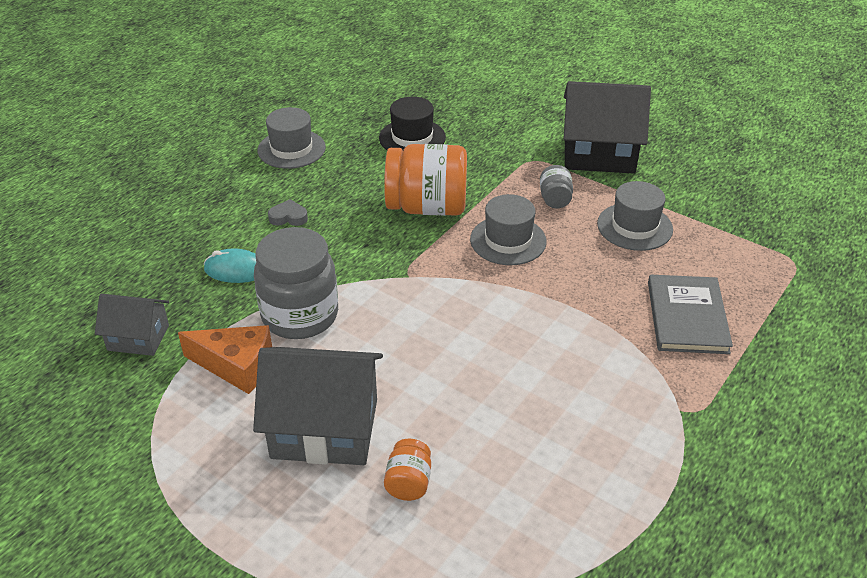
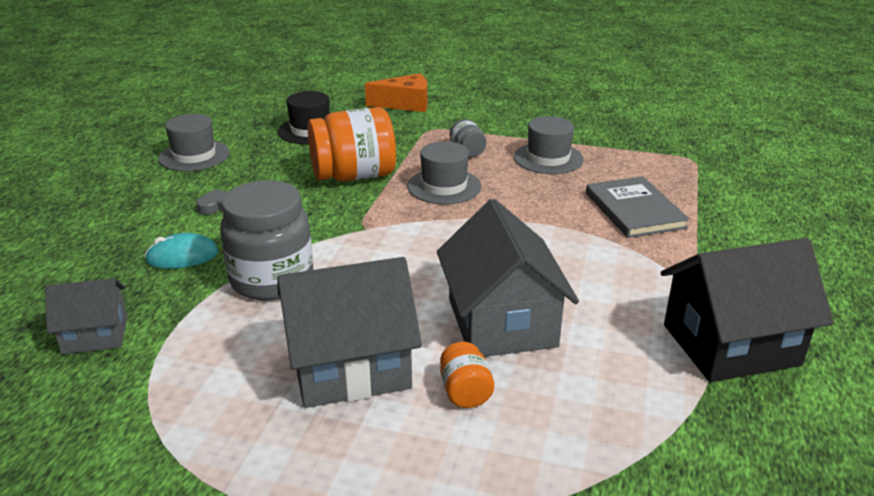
camera: 20 degrees left, 10 degrees down
orange cheese [178,325,272,394] -> orange cheese moved to [365,73,427,112]
black house [563,81,651,174] -> black house moved to [661,238,833,382]
none -> grey house [437,199,579,357]

